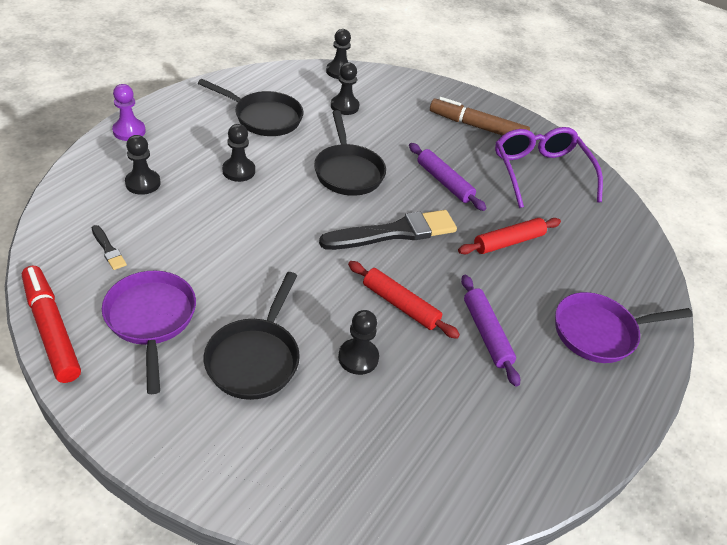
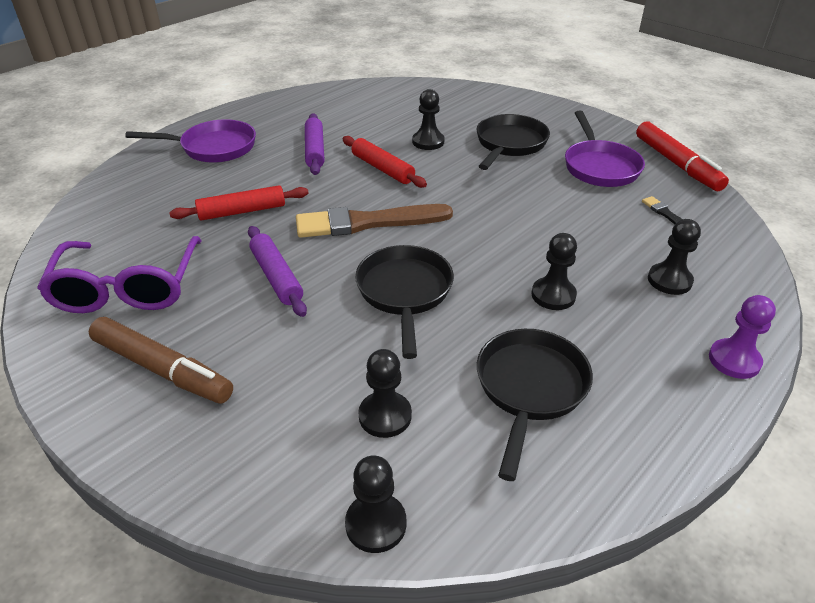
camera: 165 degrees left, 5 degrees down
black pan [198,79,303,136] -> black pan turned 75 degrees clockwise [477,329,593,481]
black brush [319,210,457,250] -> brown brush [296,204,453,238]

